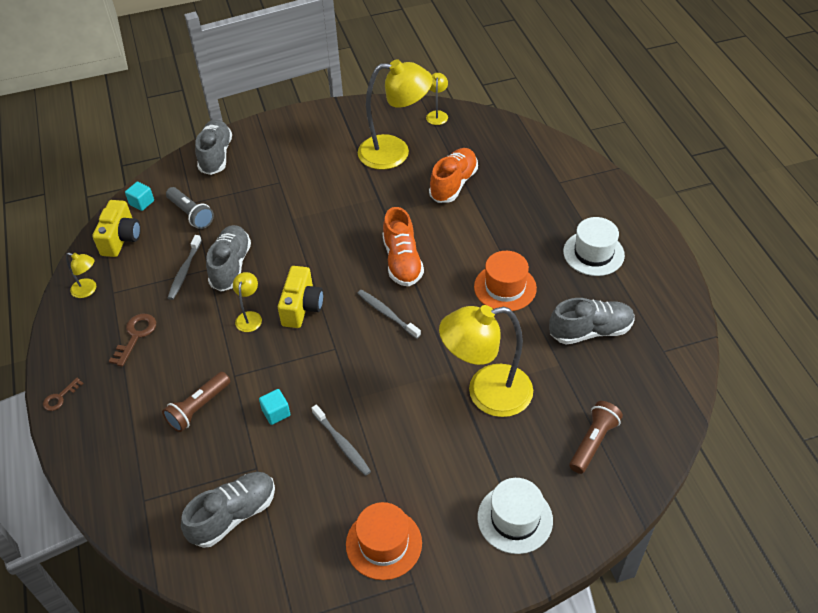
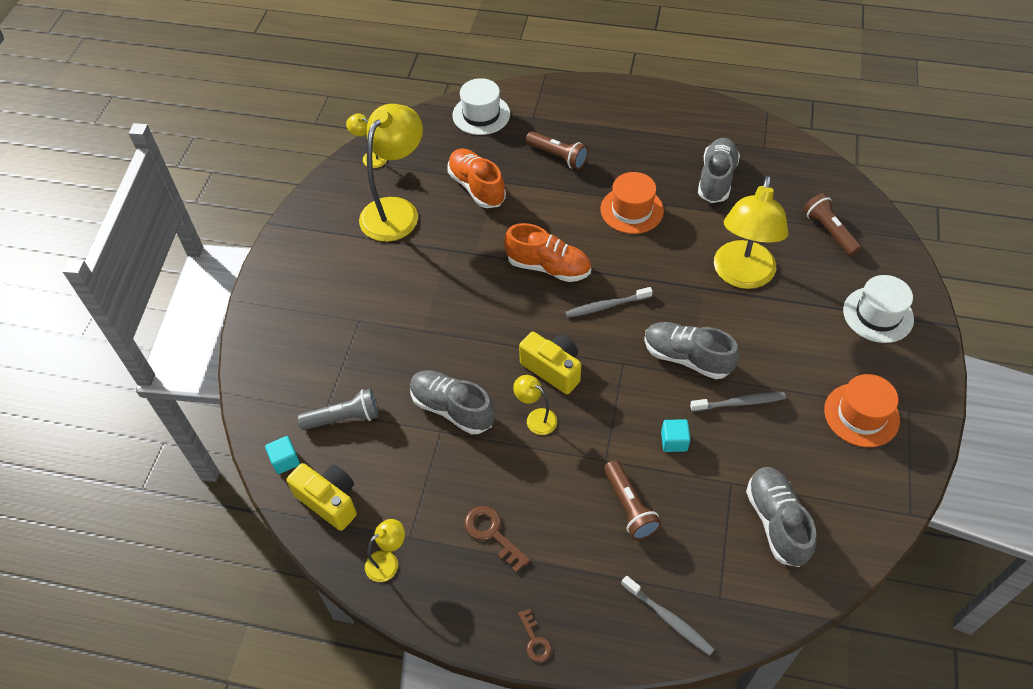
camera: 60 degrees left, 5 degrees up
grey toothbrush [168,235,202,300] -> grey toothbrush moved to [621,576,715,656]
grey shoe [195,119,232,175] -> grey shoe moved to [644,322,739,379]
white hat [563,217,625,276] -> white hat moved to [452,78,510,135]
none -> brown flashlight [526,131,588,170]

